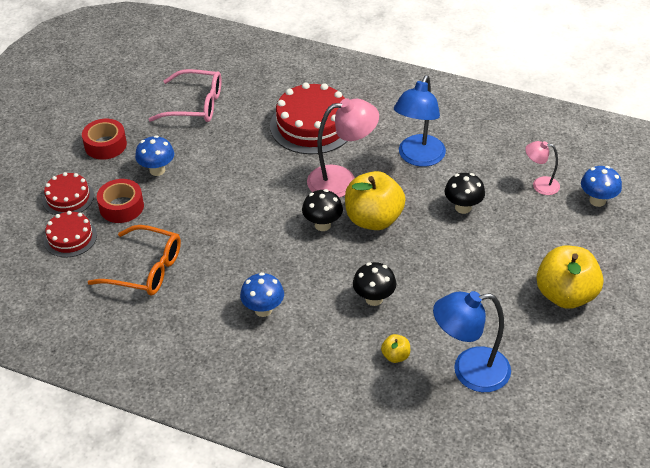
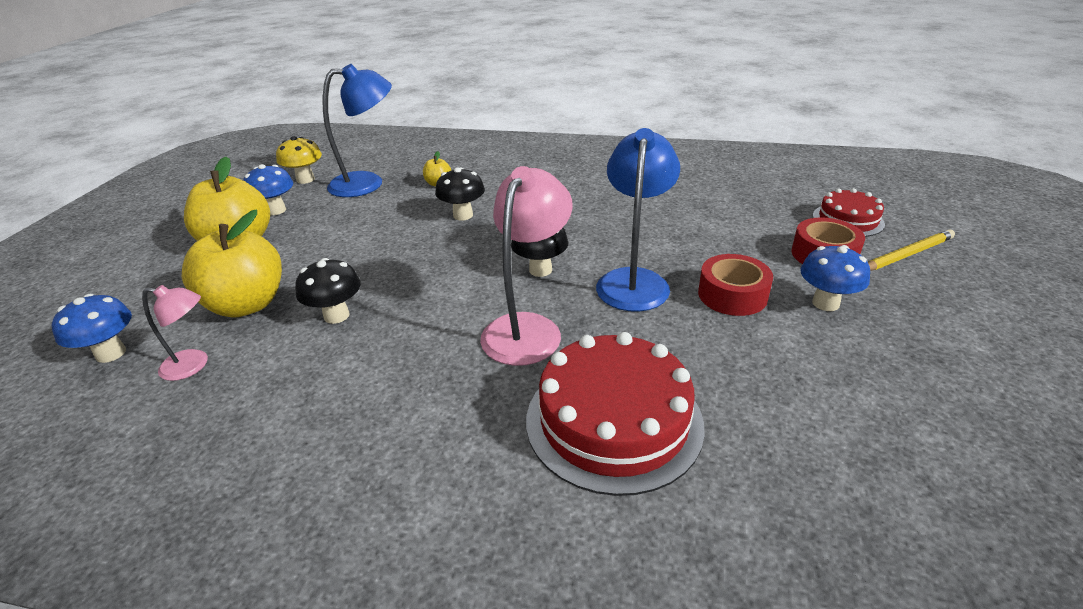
camera: 170 degrees right, 10 degrees down
red cake [43,172,94,215] -> yellow pencil [868,229,955,271]
red tape [82,119,127,160] -> red tape moved to [698,254,773,316]
orange glasses [88,225,181,296] -> none
pink glasses [149,69,222,122] -> none
blue mushroom [240,272,284,317] -> blue mushroom moved to [243,164,293,215]
pink lamp [307,98,379,198] -> pink lamp turned 135 degrees clockwise [480,166,573,366]
yellow apple [345,171,405,230] -> yellow apple moved to [182,209,282,318]
blue lamp [394,75,446,167] -> blue lamp moved to [596,128,680,312]
none -> yellow mushroom [276,136,322,184]

